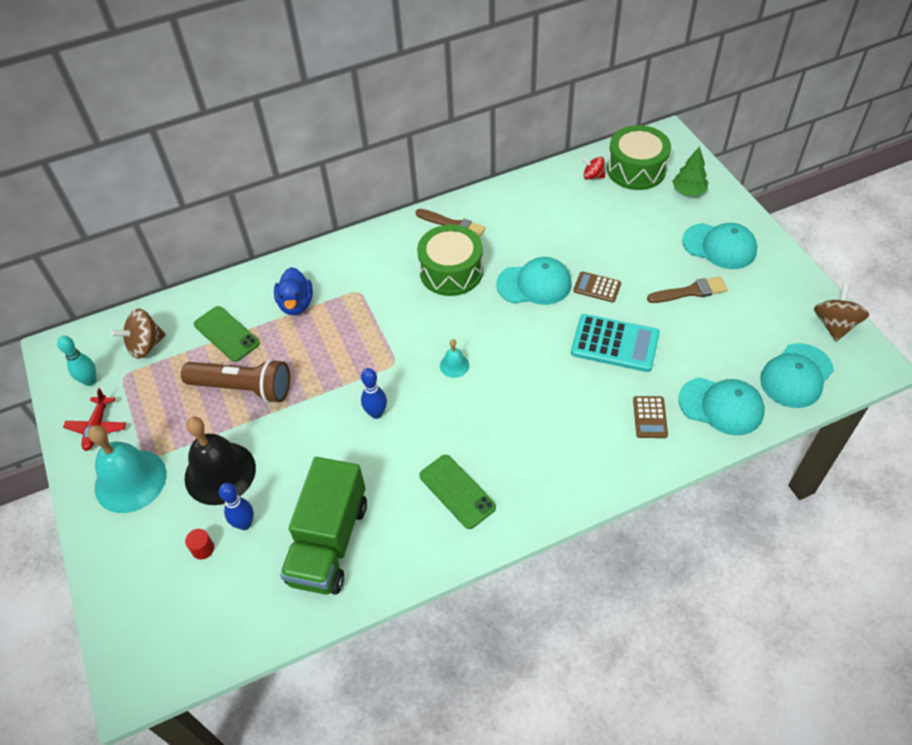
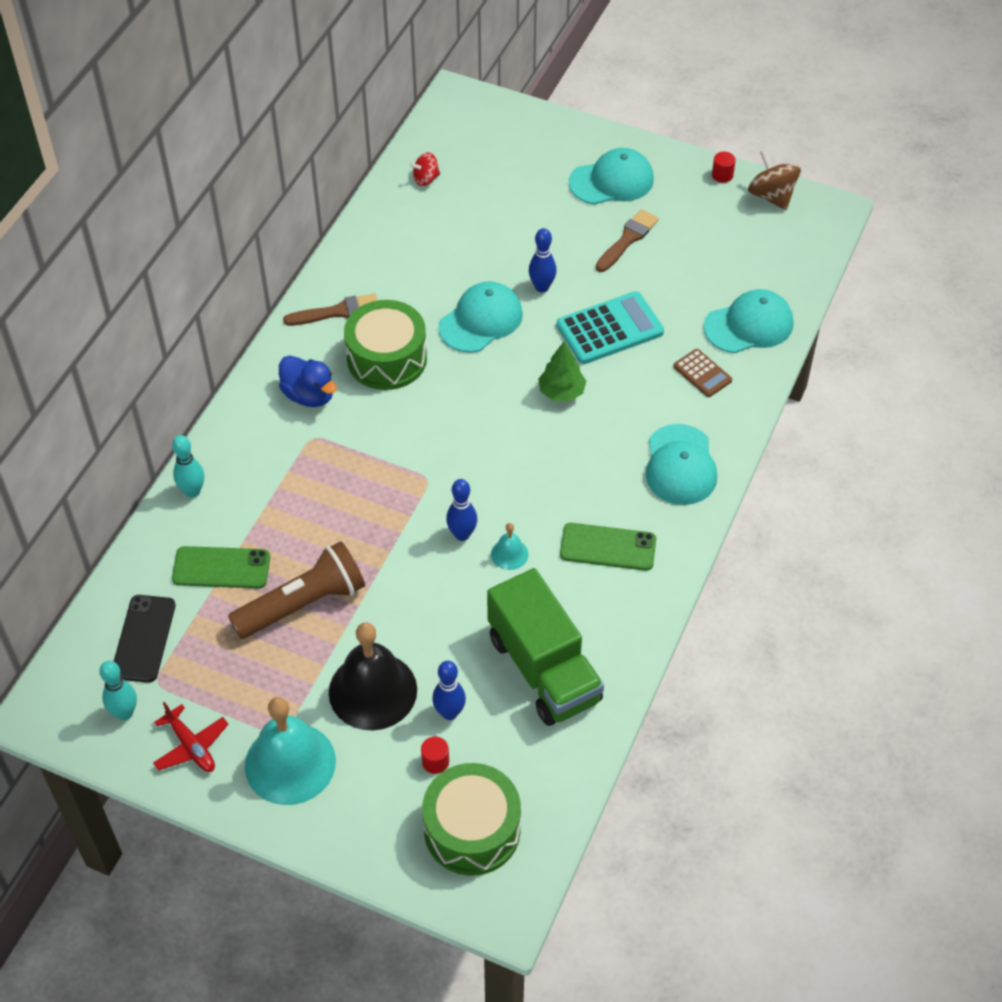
camera: 45 degrees left, 0 degrees up
brown spinning top [111,309,166,359] -> black phone [114,595,176,683]
blue duck [274,267,313,315] -> blue duck moved to [279,355,337,407]
turquoise bell [440,339,469,378] -> turquoise bell moved to [491,523,529,570]
brown calculator [573,271,621,302] -> blue bowling pin [529,228,557,292]
green drum [607,125,671,190] -> green drum moved to [422,763,521,876]
green tree [672,146,708,196] -> green tree moved to [538,341,586,402]
turquoise cap [760,343,834,408] -> turquoise cap moved to [646,424,717,505]
none -> turquoise bowling pin [172,435,204,498]
none -> red cylinder [712,152,736,183]

